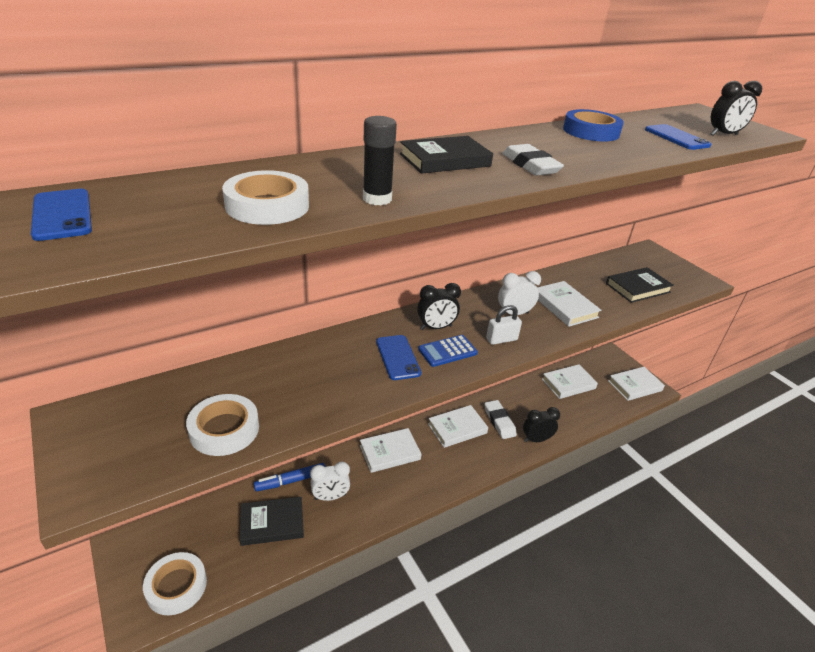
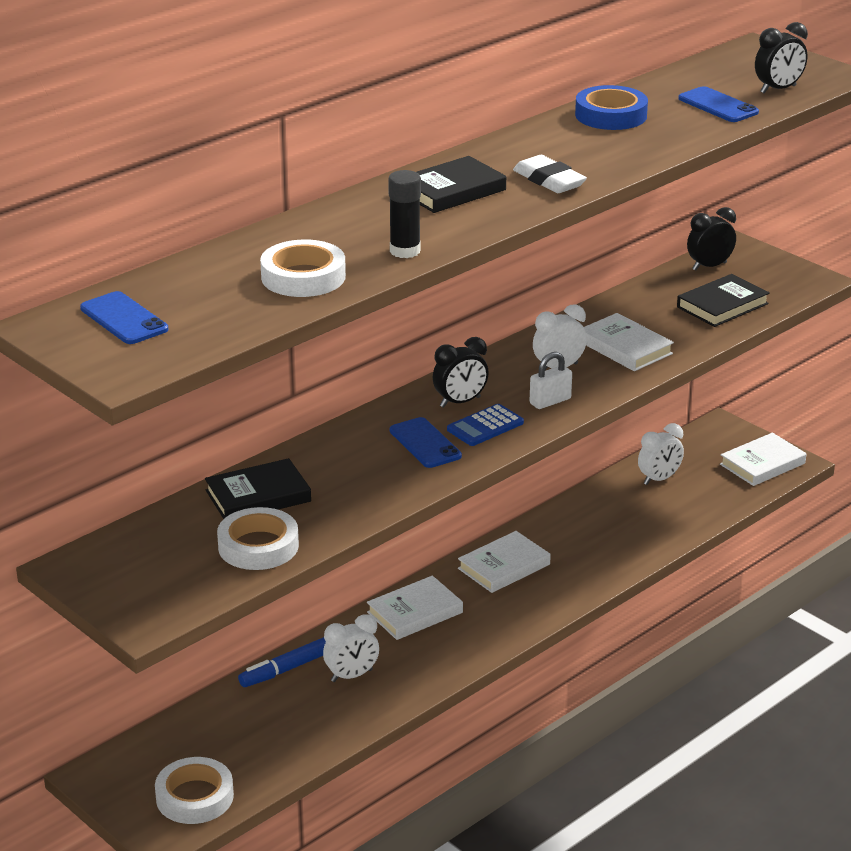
camera: 10 degrees left, 5 degrees down
black book [239,497,304,546] -> black book moved to [205,458,311,519]
white eraser [485,400,517,439] -> none
black clock [523,407,560,442] -> black clock moved to [687,207,736,271]
white book [542,364,598,399] -> white clock [638,423,684,485]

